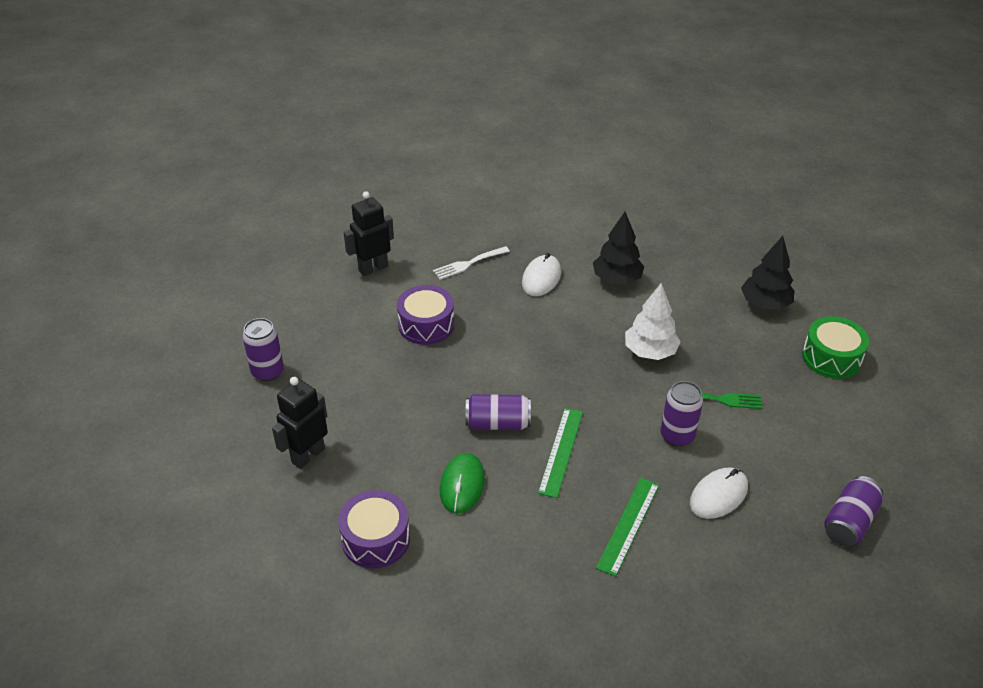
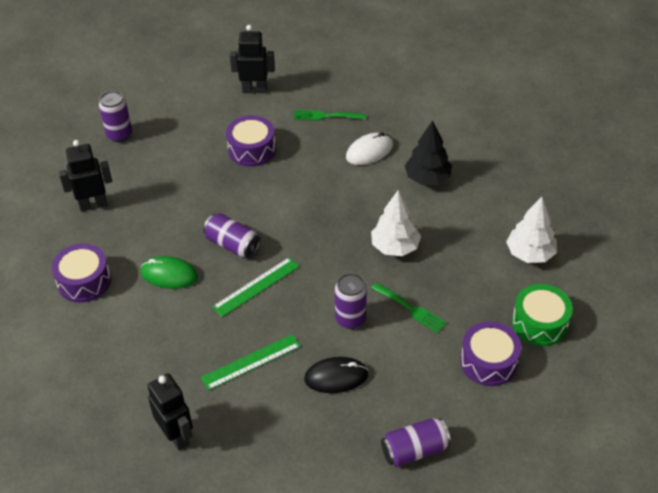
camera: 35 degrees right, 5 degrees up
white fork [433,246,510,280] -> green fork [293,110,366,121]
green mouse [440,453,485,513] -> green mouse turned 60 degrees clockwise [141,256,198,289]
white mouse [690,467,748,519] -> black mouse [304,357,369,393]
black tree [741,236,794,310] -> white tree [506,197,557,263]
none -> black robot [148,373,193,451]
none -> purple drum [460,321,521,386]

